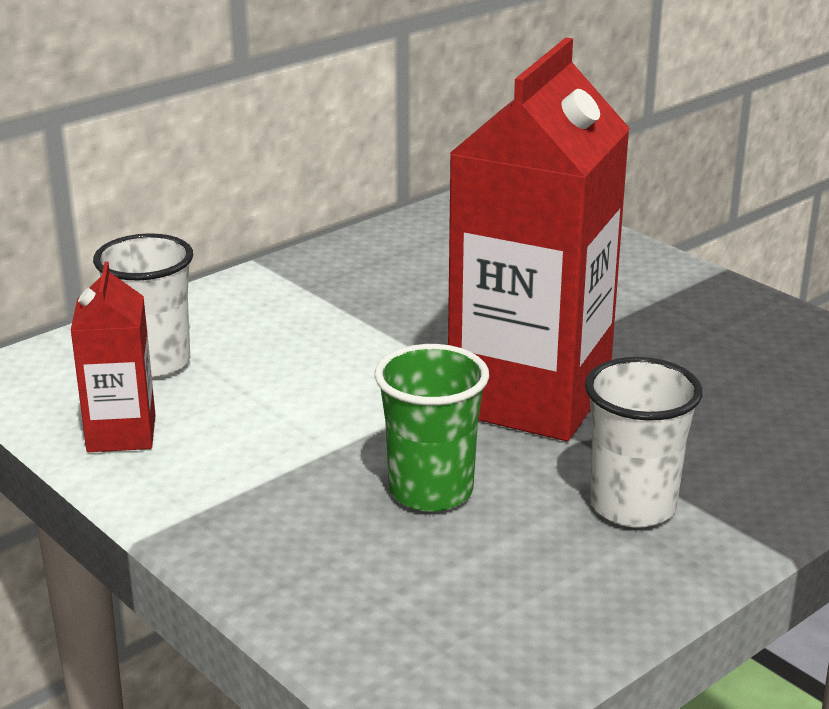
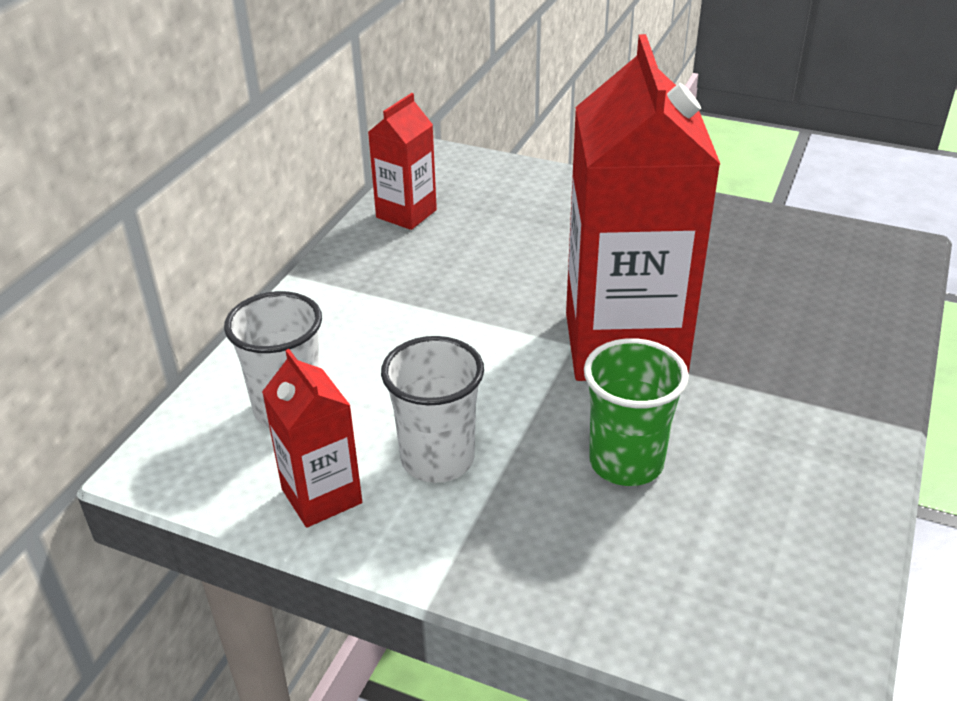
camera: 25 degrees left, 10 degrees up
white cup [585,357,703,528] -> white cup moved to [381,336,484,483]
none -> red carton [368,93,437,230]

